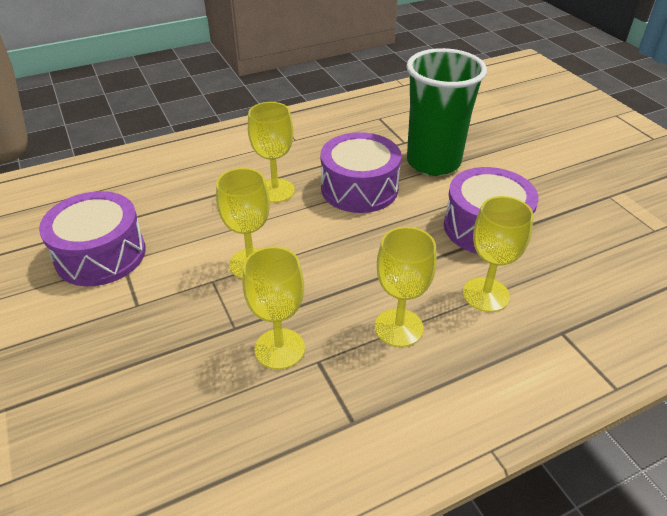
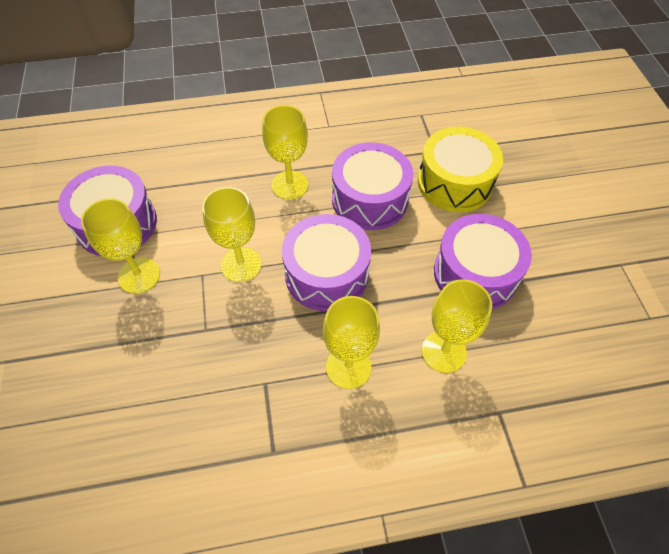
camera: 15 degrees right, 15 degrees up
yellow goblet [242,247,305,370] -> yellow goblet moved to [81,198,160,294]
green cup [406,48,487,176] -> yellow drum [418,127,503,212]
none -> purple drum [282,214,371,311]

